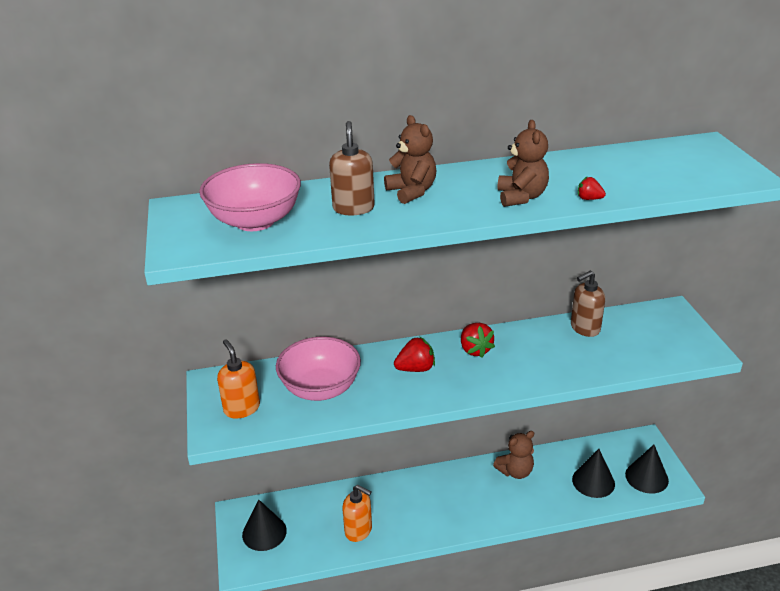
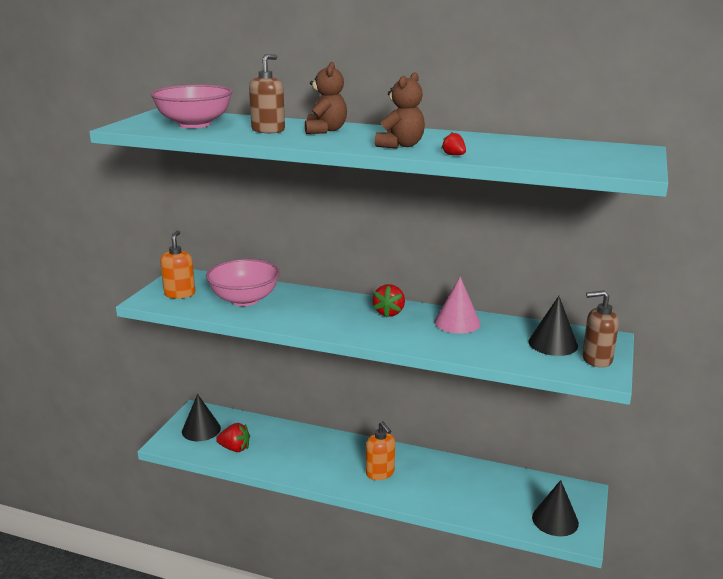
camera: 30 degrees right, 10 degrees down
orange soap dispenser [342,485,372,542] -> orange soap dispenser moved to [366,421,395,480]
red strawberry [394,337,435,372] -> red strawberry moved to [216,423,250,452]
brown teddy bear [493,431,534,479] -> none
brown soap dispenser [571,271,605,337] -> brown soap dispenser moved to [582,290,619,368]
black cone [572,449,615,498] -> black cone moved to [528,296,578,356]
none -> pink cone [434,277,481,334]

